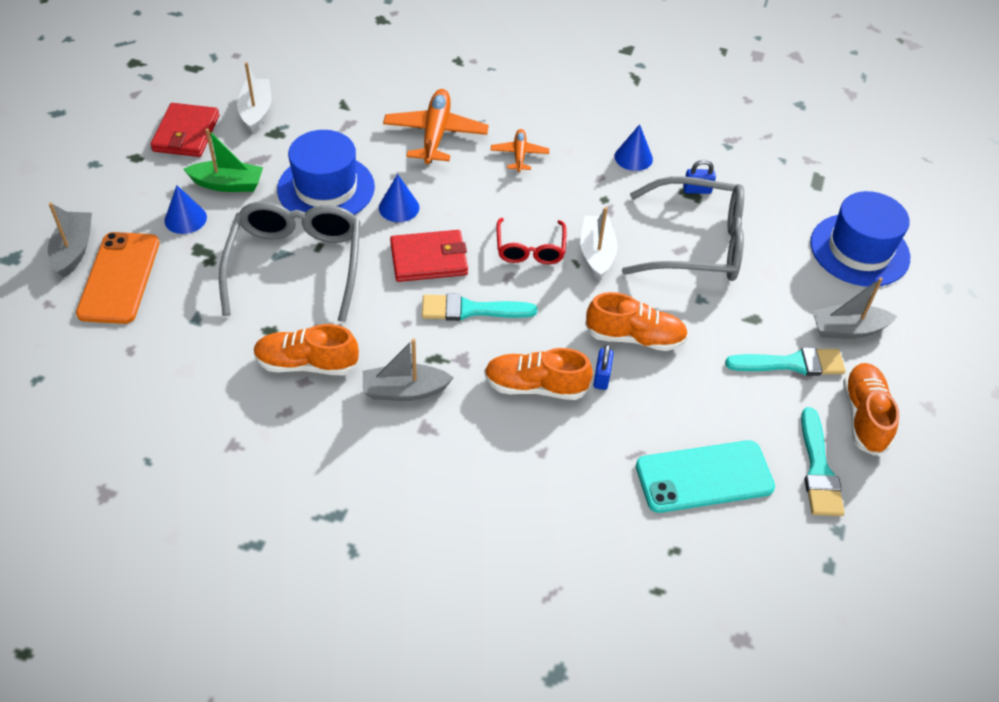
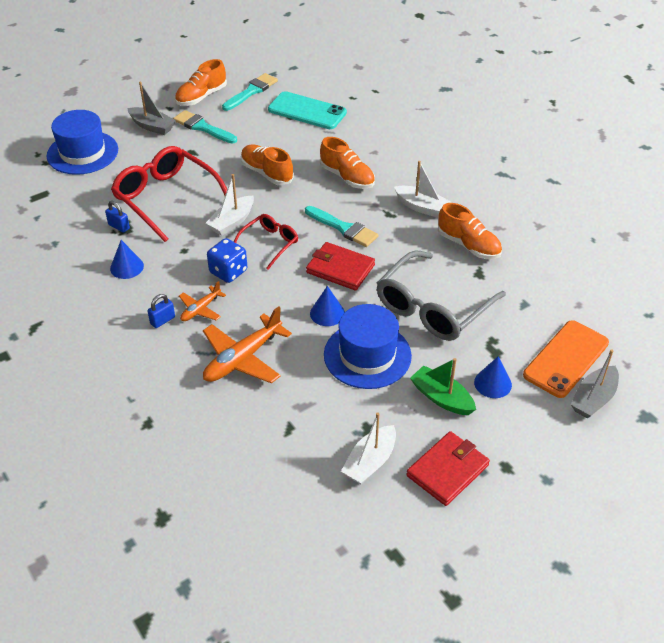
camera: 140 degrees left, 5 degrees down
grey boat [363,339,454,401] -> white boat [394,161,451,218]
blue padlock [593,344,614,390] -> blue padlock moved to [148,294,175,328]
grey glasses [622,176,744,281] -> red glasses [111,146,227,242]
none -> blue dice [207,238,247,283]

